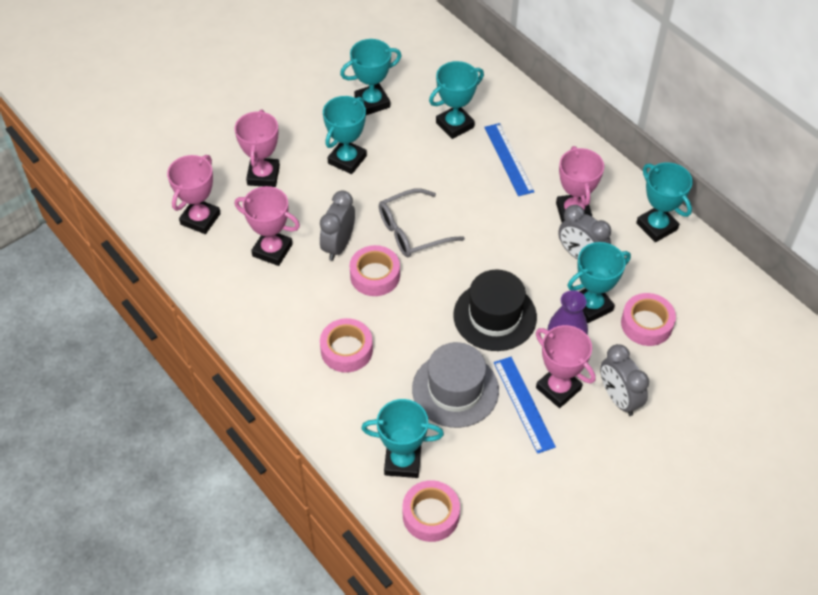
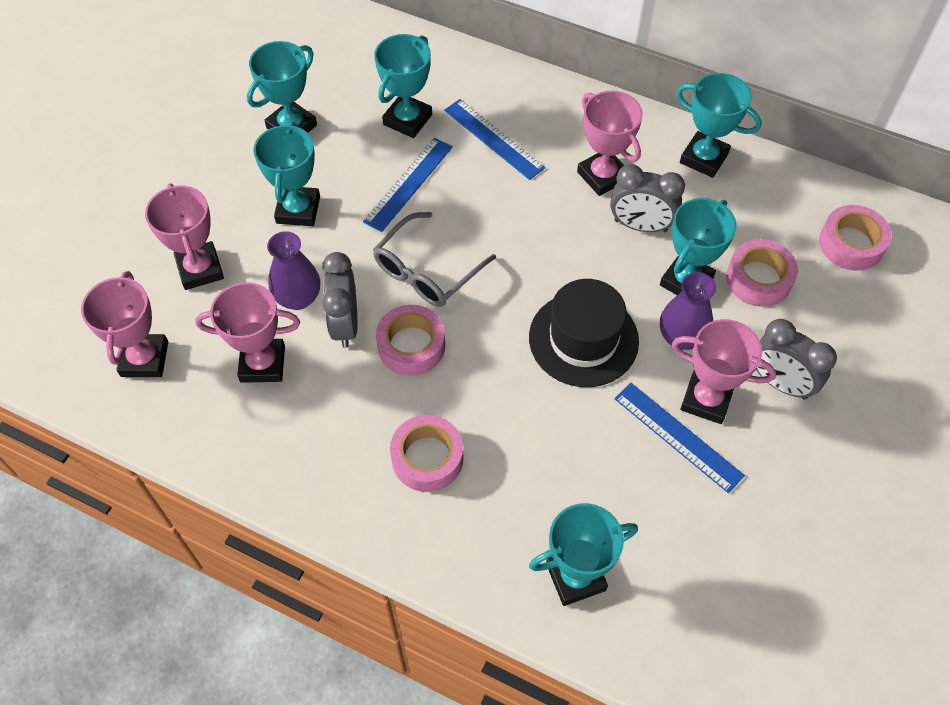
camera: 25 degrees left, 5 degrees up
pink tape [403,480,460,542] -> pink tape moved to [819,205,892,271]
grey hat [412,342,499,428] -> none
none -> purple vase [267,231,320,310]
none -> blue ruler [363,138,453,232]

